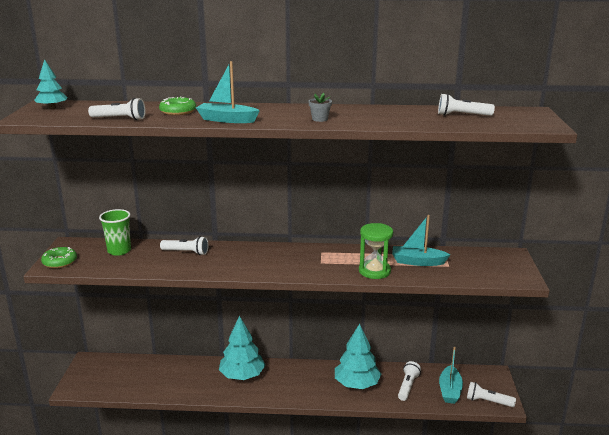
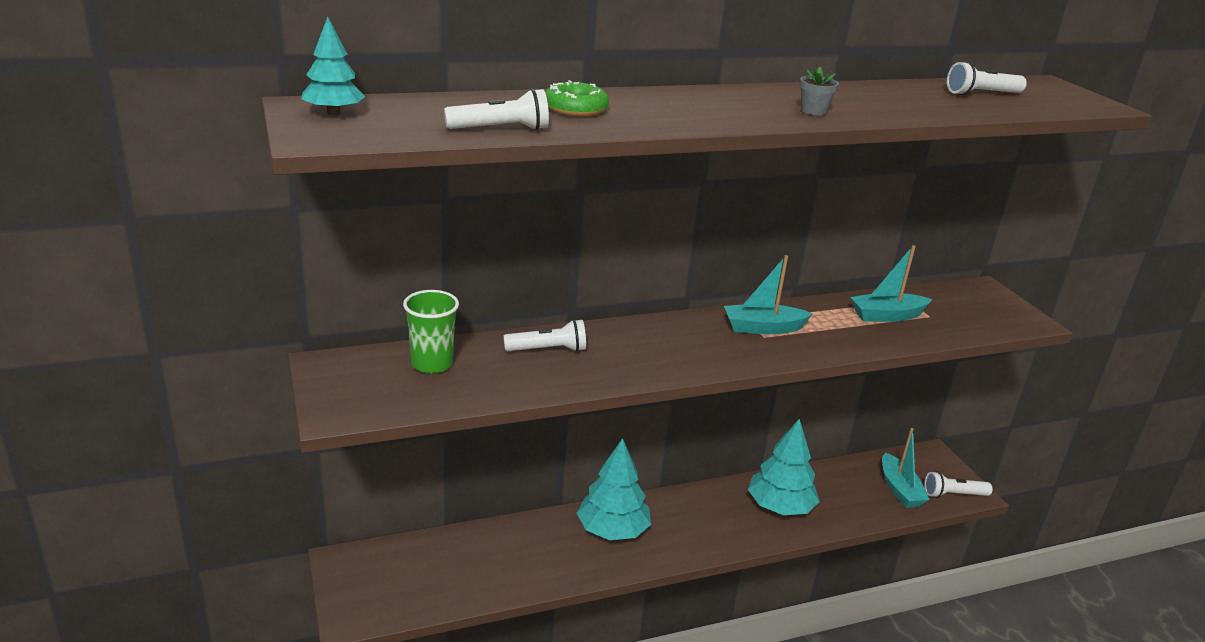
camera: 25 degrees left, 5 degrees up
green donut [41,247,77,268] -> none
turquoise boat [196,61,260,123] -> turquoise boat moved to [724,255,812,334]
green hourglass [359,223,393,279] -> none
white flashlight [398,361,421,401] -> none

